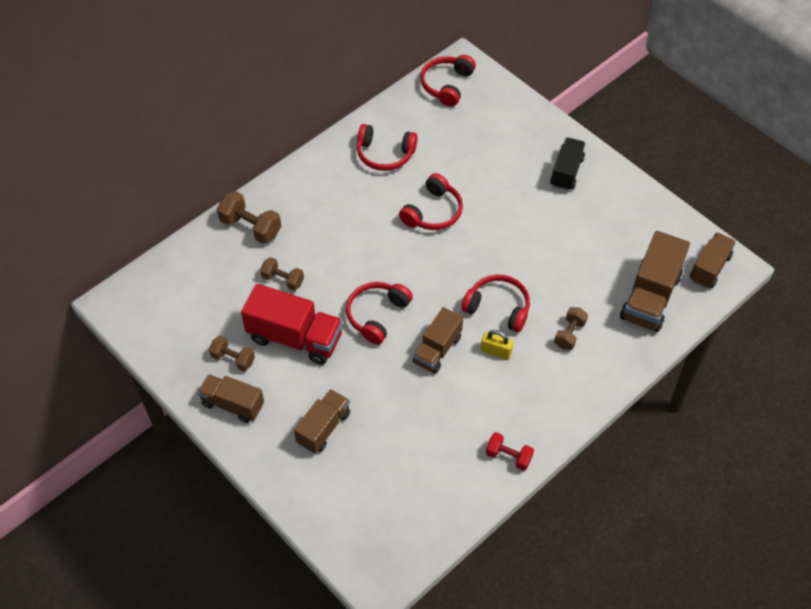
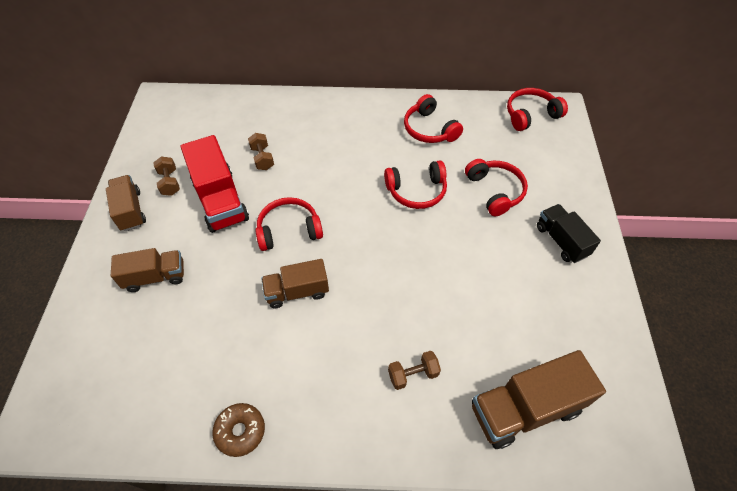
camera: 45 degrees right, 0 degrees up
brown dumbbell [217,191,281,244] -> none
red headphones [461,275,530,332] -> red headphones moved to [465,159,528,216]
yellow padlock [481,330,513,360] -> none
red dumbbell [486,432,534,471] -> brown donut [212,403,265,457]
black truck [550,138,585,191] -> black truck turned 90 degrees counterclockwise [537,204,601,263]
brown truck [690,232,736,288] -> none

